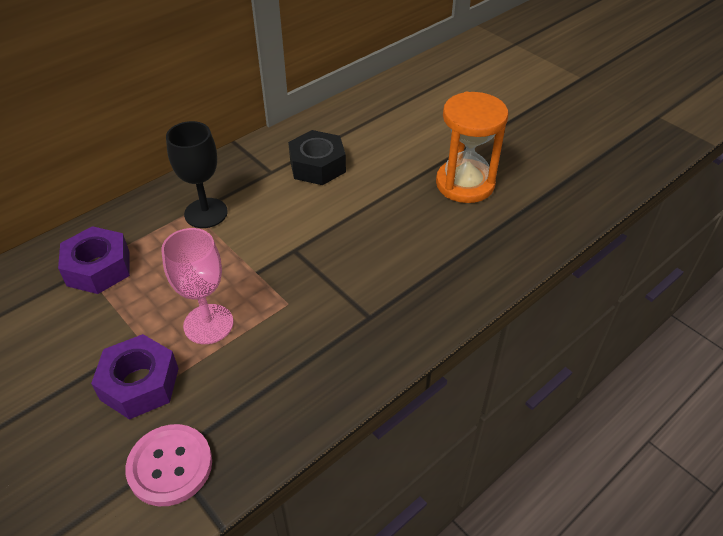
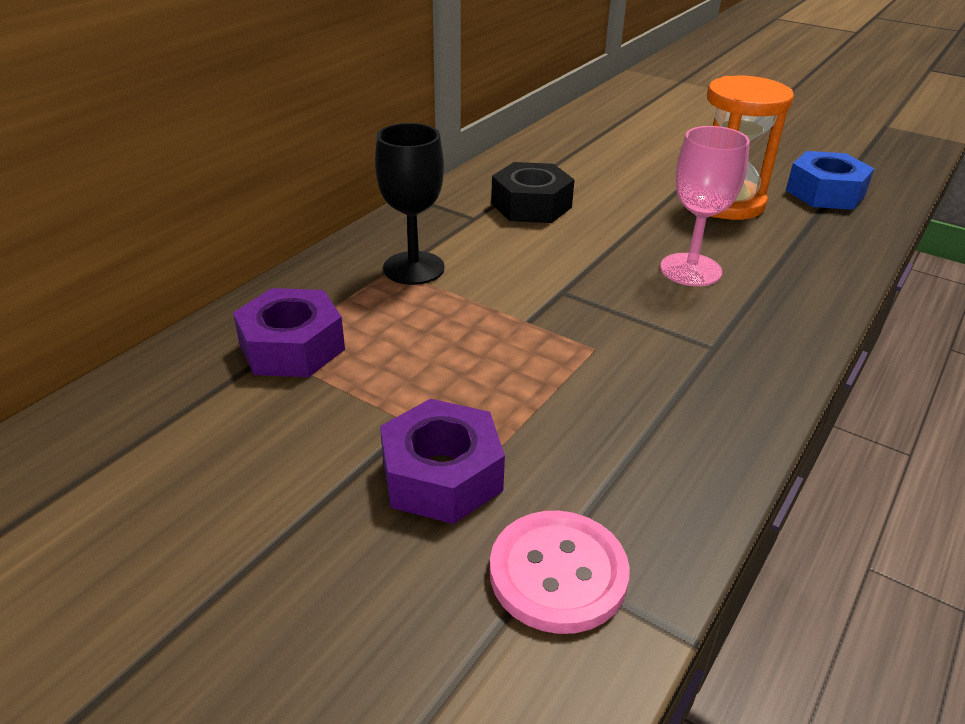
camera: 15 degrees left, 10 degrees down
pink goblet [161,228,234,344] -> pink goblet moved to [660,126,750,286]
none -> blue nut [786,151,874,210]

